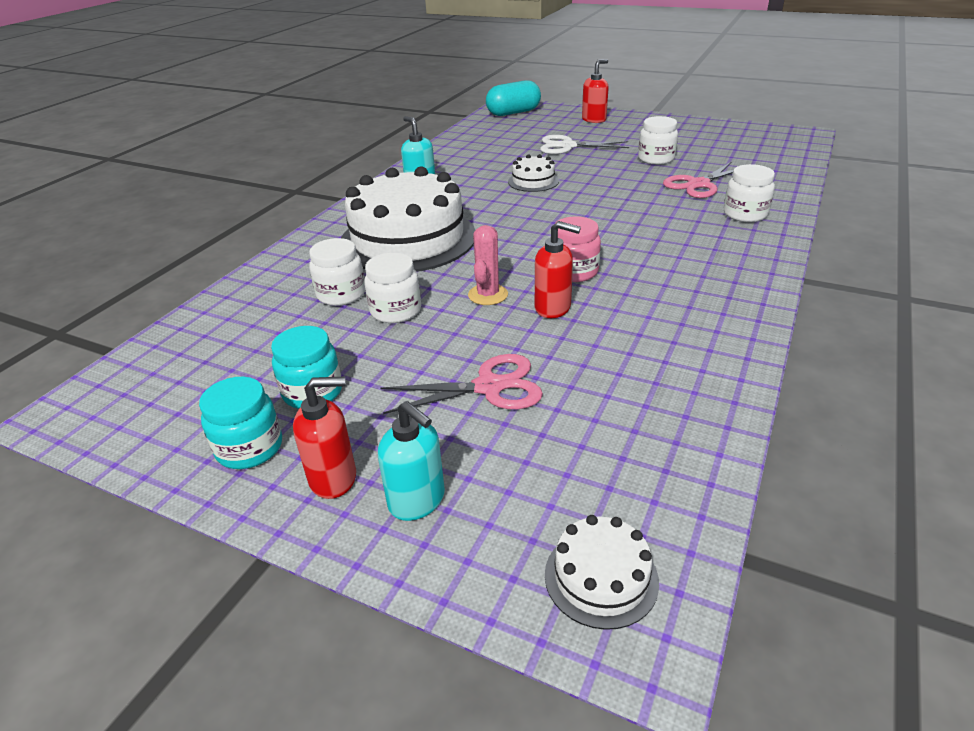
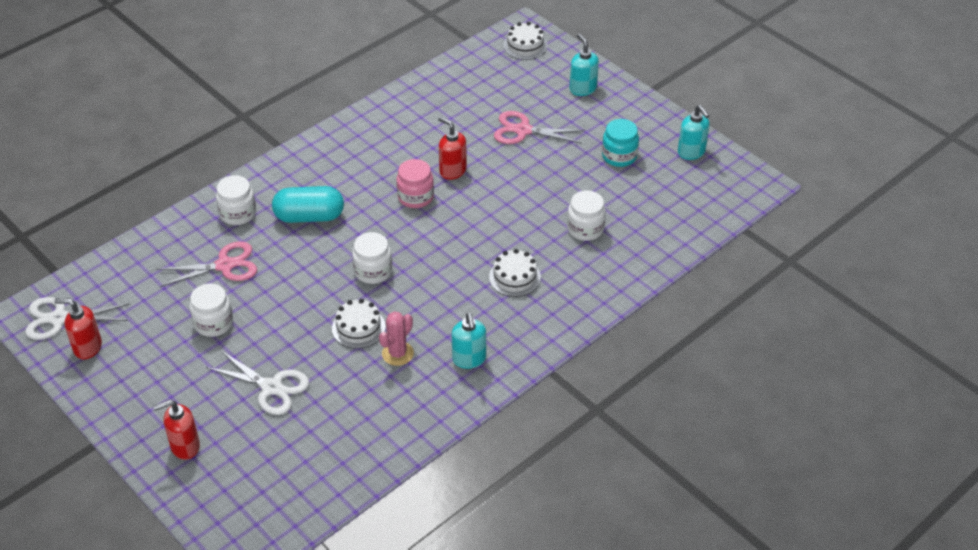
camera: 160 degrees left, 10 degrees up
turquoise jar [199,377,282,469] -> none
red soap dispenser [293,376,356,499] -> red soap dispenser moved to [54,298,102,360]
white cake [341,166,475,272] -> white cake [489,249,541,297], size x0.43
white jar [364,253,421,323] -> white jar moved to [352,232,392,284]
pink cactus [468,225,508,305] -> pink cactus moved to [379,311,414,366]
turquoise capsule [486,80,541,116] -> turquoise capsule moved to [272,186,344,223]
none -> white scissors [25,297,130,340]
none -> turquoise soap dispenser [678,105,710,160]

